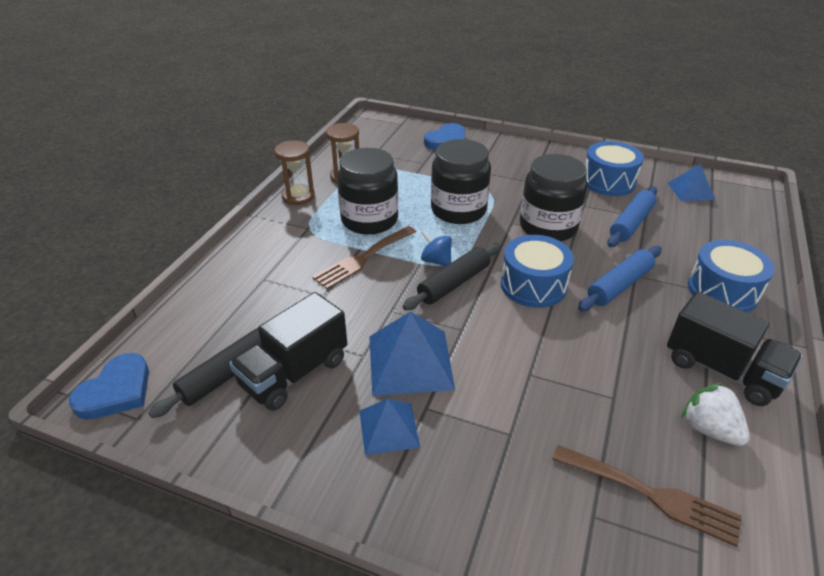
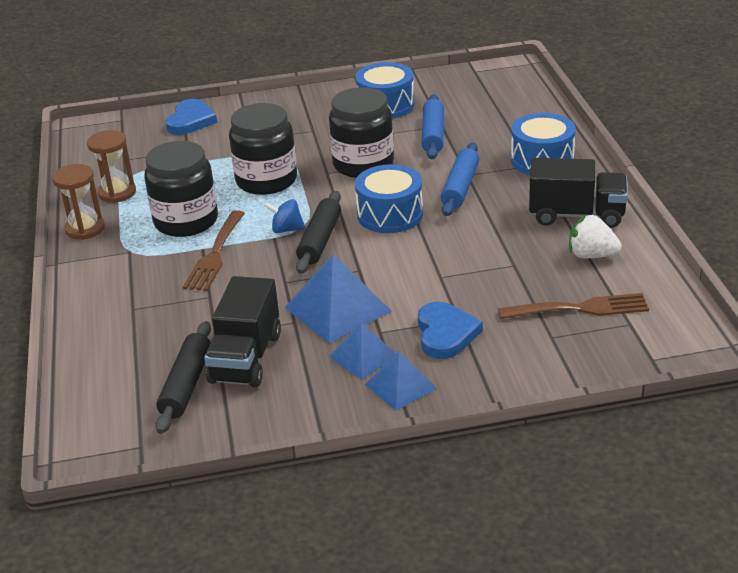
camera: 30 degrees left, 5 degrees down
blue heart [69,353,149,420] -> blue heart moved to [418,302,483,359]
blue pyramid [668,164,715,201] -> blue pyramid moved to [365,352,437,411]

